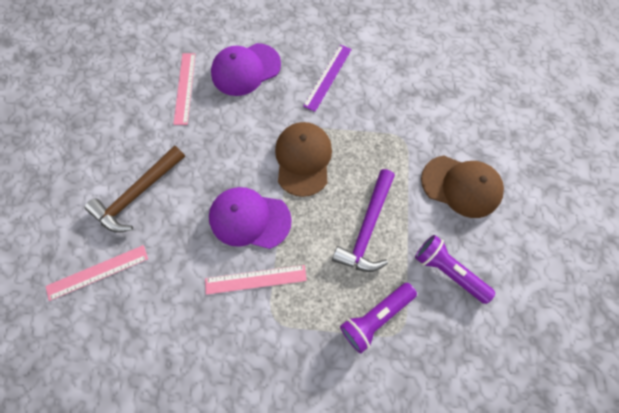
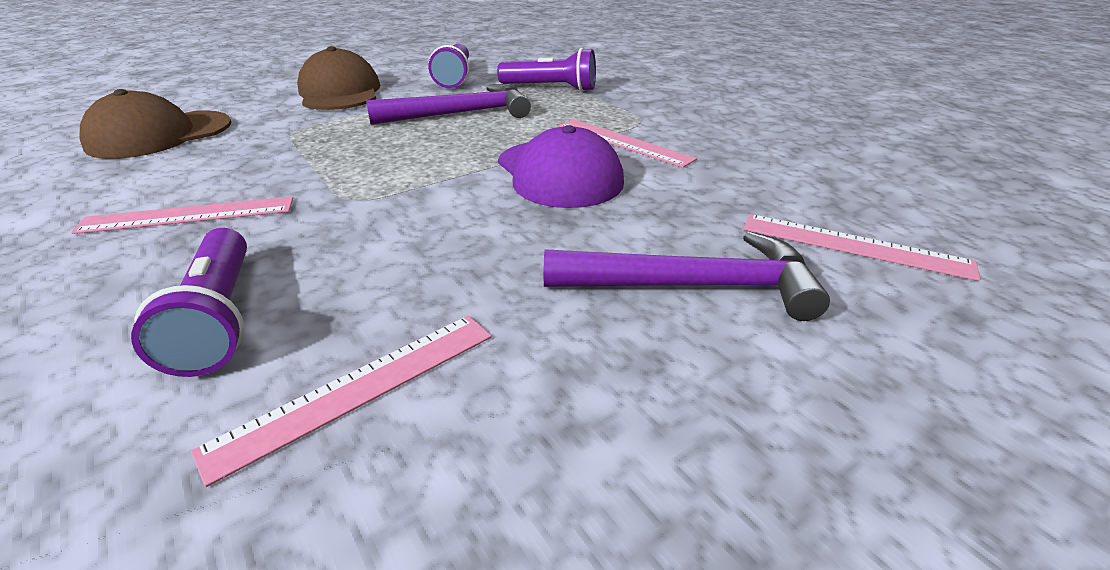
camera: 130 degrees left, 35 degrees down
brown hammer [85,145,185,233] -> purple hammer [544,231,830,321]
purple cap [211,43,281,96] -> purple flashlight [131,228,247,377]
brown cap [275,122,332,197] -> brown cap moved to [79,89,232,159]
purple ruler [303,45,352,112] -> pink ruler [71,196,293,234]

